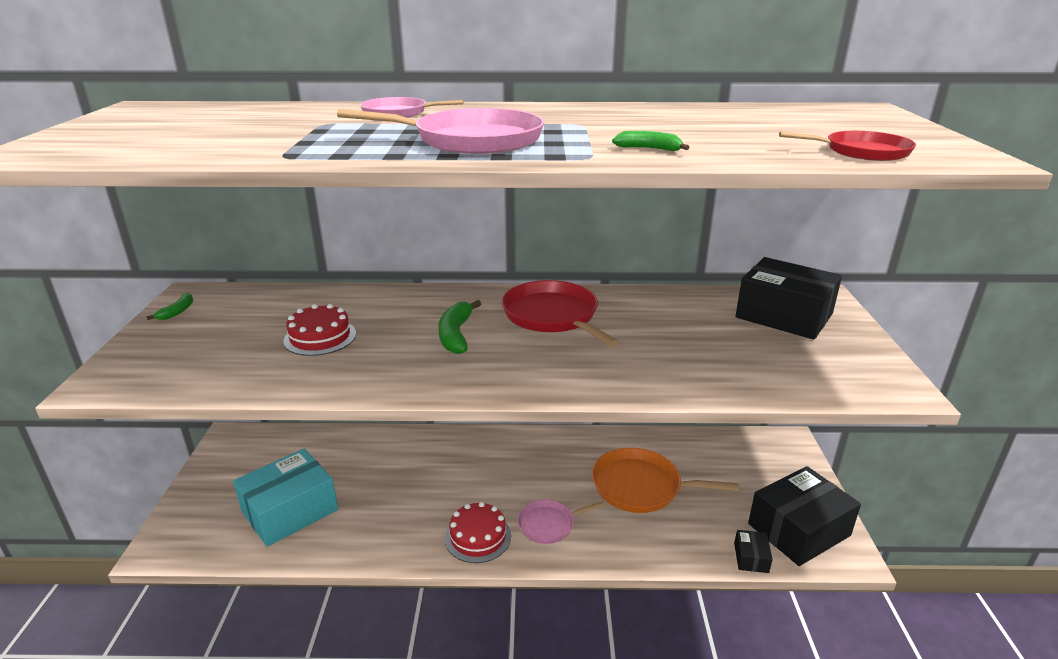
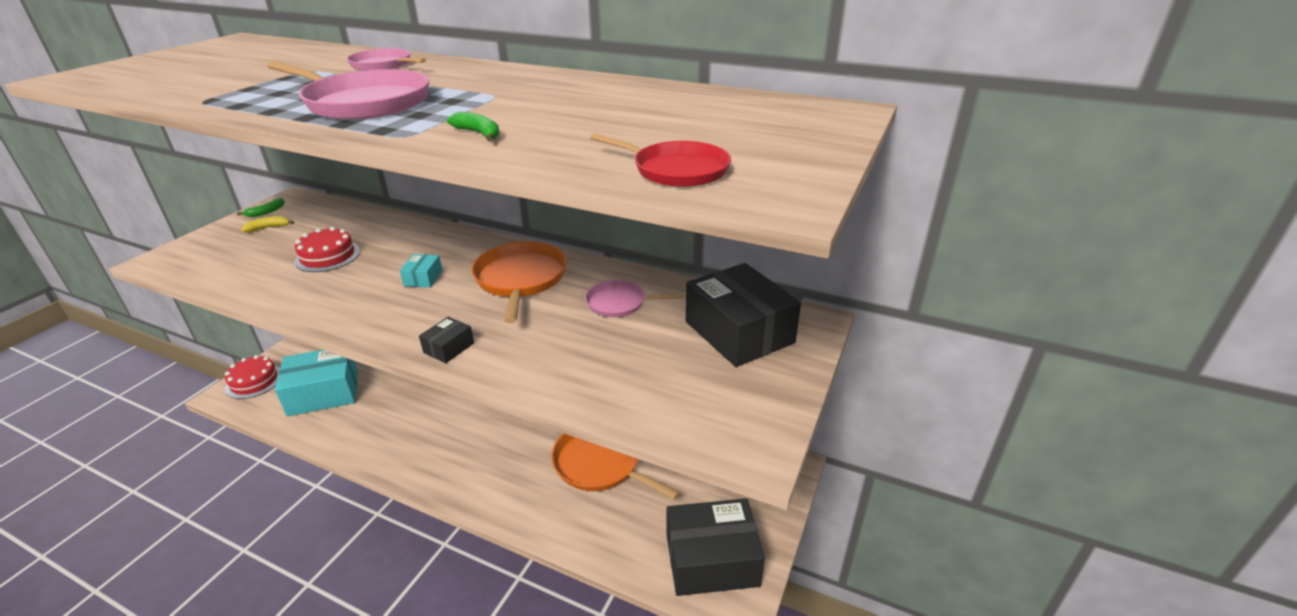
camera: 25 degrees right, 5 degrees up
green banana [438,300,481,354] -> turquoise box [400,254,443,288]
red cake [445,502,511,563] -> red cake moved to [225,355,280,399]
red pan [502,280,618,347] -> orange pan [471,241,567,323]
pink pan [518,499,605,544] -> pink pan moved to [585,280,682,317]
black box [734,530,773,573] -> black box moved to [419,317,474,363]
none -> yellow banana [242,216,294,232]

